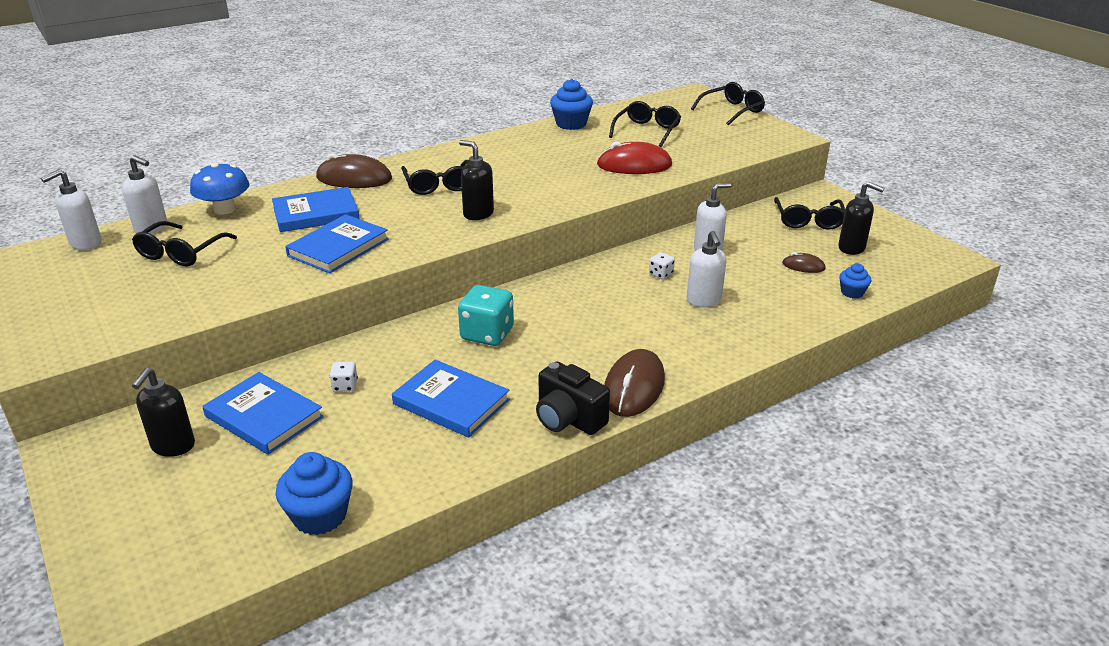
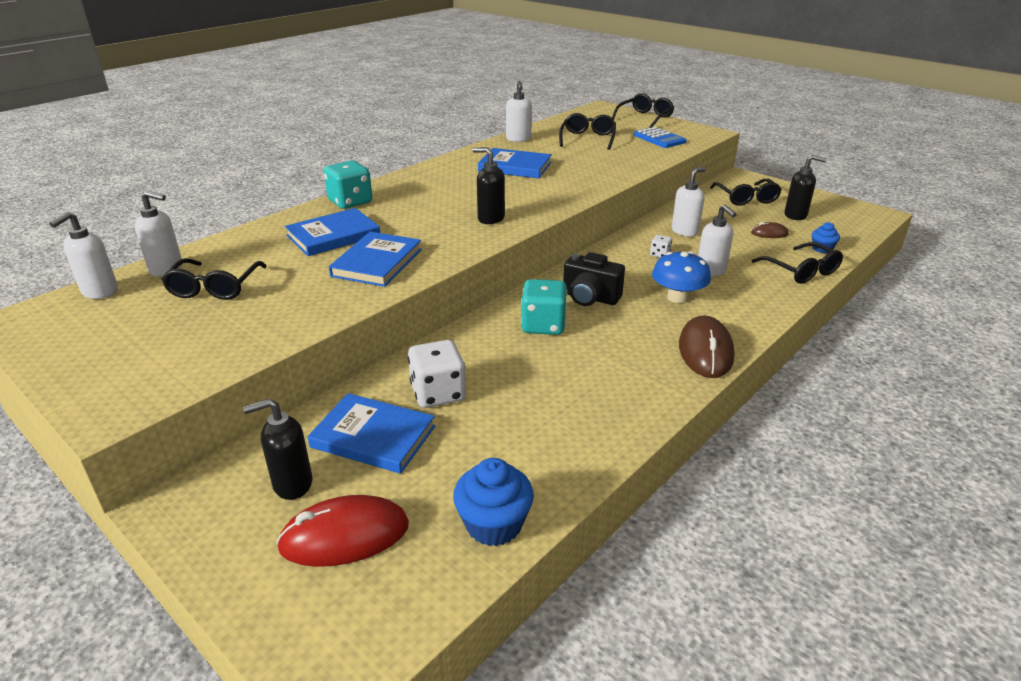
camera: 15 degrees left, 0 degrees up
black soap dispenser [132,368,195,457] -> black soap dispenser turned 75 degrees clockwise [243,399,312,500]
blue mushroom [190,163,249,214] -> blue mushroom moved to [652,251,711,303]
brown mouse [316,153,392,188] -> turquoise dice [324,160,372,209]
white dice [330,361,358,392] -> white dice [408,340,466,408], size x2.05
blue book [392,360,510,438] -> blue book moved to [478,148,552,178]
black glasses [401,160,469,195] -> black glasses moved to [752,242,843,284]
black camera [536,361,610,435] -> black camera moved to [563,252,625,306]
blue cupcake [550,79,593,130] -> white soap dispenser [506,81,532,142]
red mouse [597,142,672,174] -> red mouse moved to [276,495,409,567]
none -> blue calculator [634,127,687,148]

